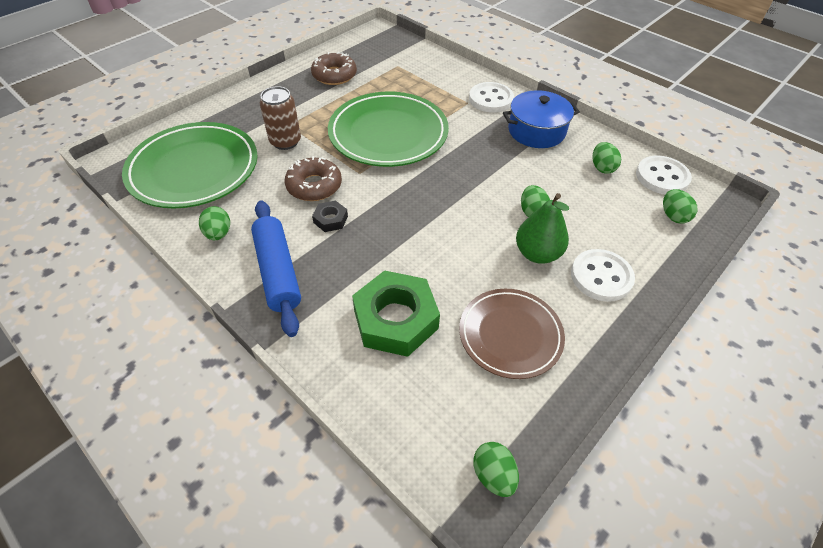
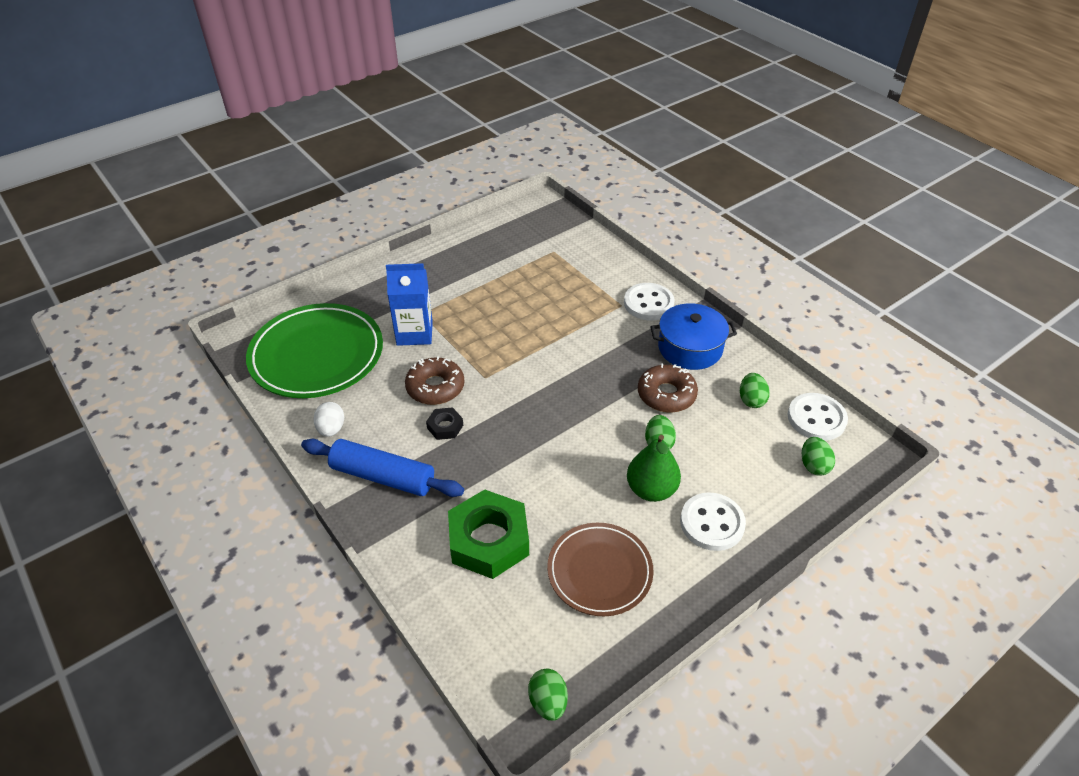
camera: 10 degrees right, 5 degrees down
green egg [199,206,230,240] -> white egg [314,402,344,437]
blue rolling pin [251,200,301,337] -> blue rolling pin turned 60 degrees counterclockwise [301,439,464,497]
brown can [260,86,301,150] -> blue carton [386,263,433,346]
brown donut [311,52,357,85] -> brown donut moved to [638,364,698,412]
green plate [328,92,449,167] -> none

